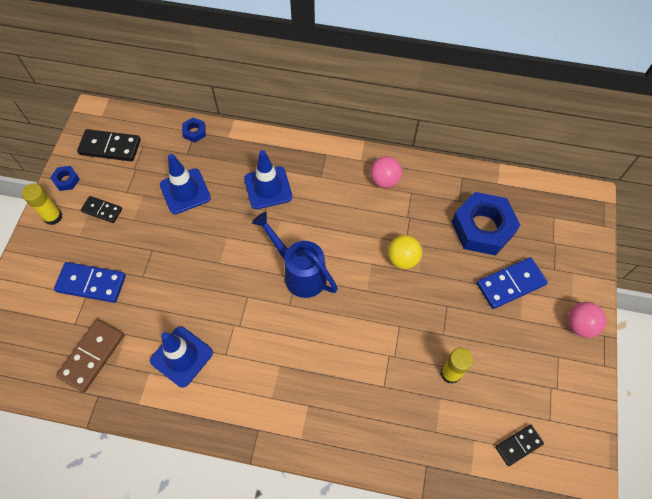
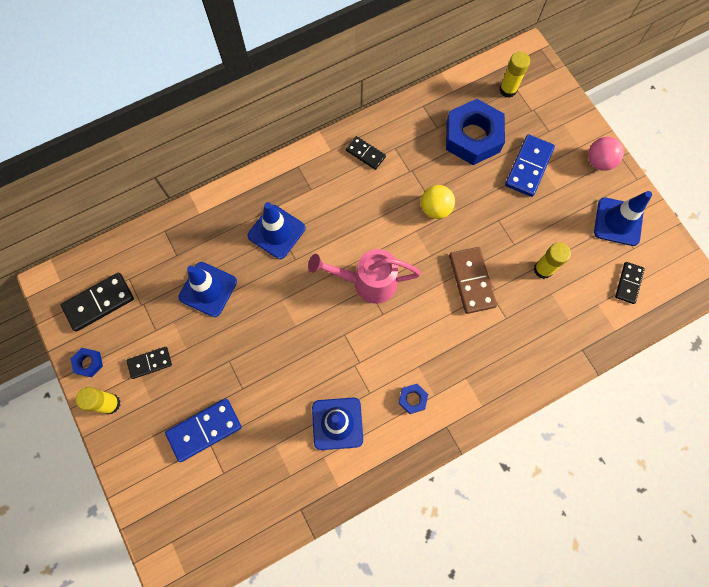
camera: 40 degrees left, 10 degrees up
brown domino [56,319,124,393] -> brown domino moved to [449,247,497,314]
blue nut [182,118,206,142] -> blue nut moved to [399,384,428,414]
blue watering can [252,212,338,298] -> pink watering can [308,249,421,304]
pink ball [370,156,402,188] -> black domino [346,136,386,170]
none -> yellow glue stick [499,51,530,98]
none -> blue traffic cone [594,191,652,246]

